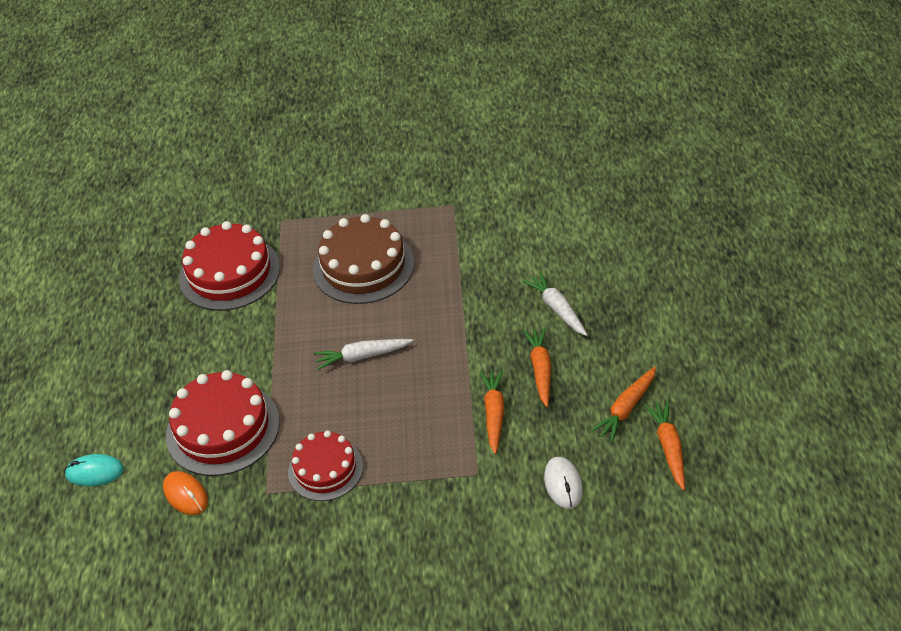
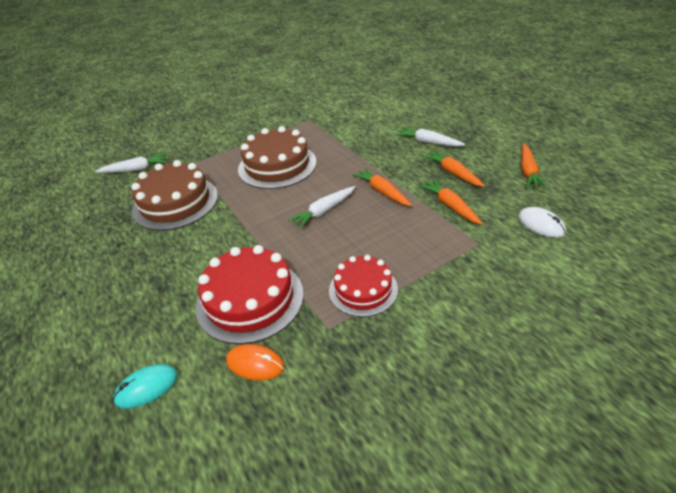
camera: 30 degrees left, 5 degrees down
red cake [179,221,280,311] -> brown cake [131,160,218,231]
orange carrot [645,401,685,490] -> orange carrot moved to [352,168,412,206]
none -> white carrot [95,153,167,173]

